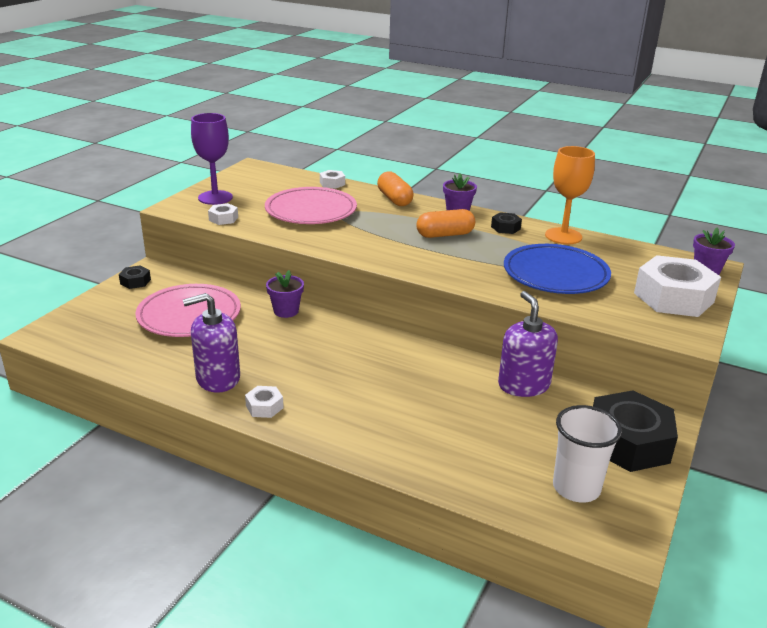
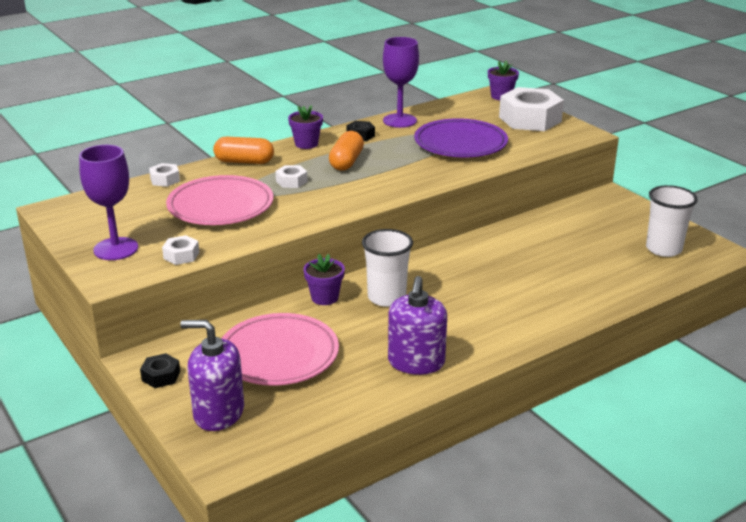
camera: 60 degrees left, 0 degrees up
white nut [245,386,284,418] -> white nut moved to [275,165,307,188]
purple soap dispenser [498,291,558,397] -> purple soap dispenser moved to [180,320,244,431]
blue plate [504,244,611,294] -> purple plate [414,118,508,157]
orange goblet [545,146,595,244] -> purple goblet [383,37,419,128]
black nut [593,390,678,472] -> none
none -> white cup [362,229,413,307]

